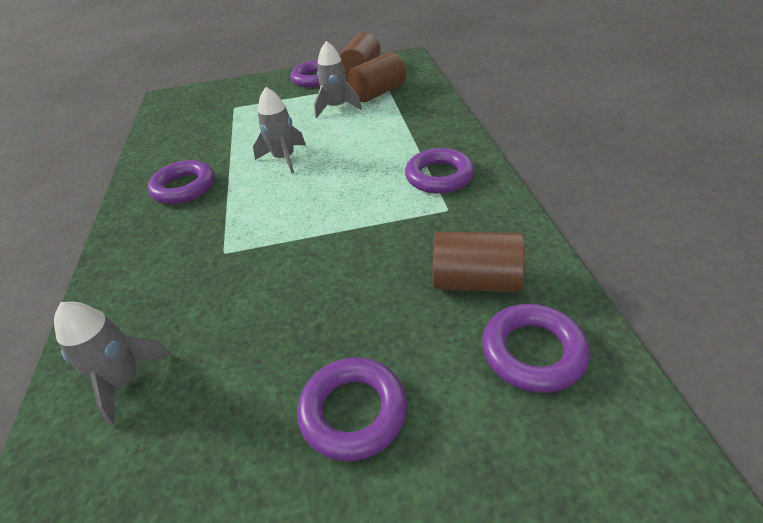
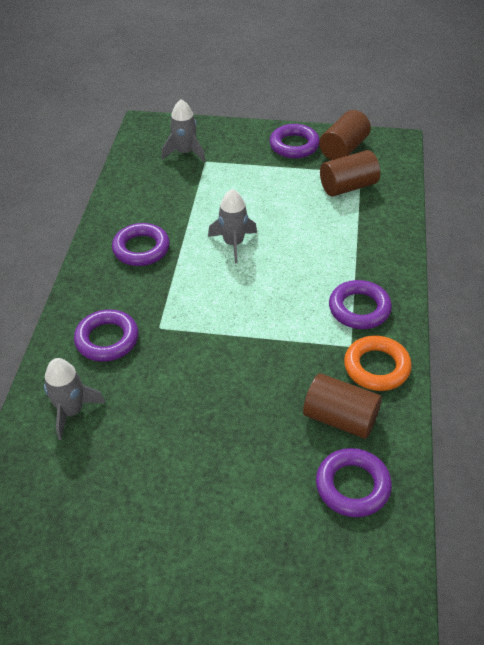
camera: 15 degrees right, 5 degrees up
purple ring [297,358,407,461] -> purple ring moved to [74,310,139,362]
grey rocket [314,41,362,118] -> grey rocket moved to [162,99,206,162]
none -> orange ring [344,336,412,391]

